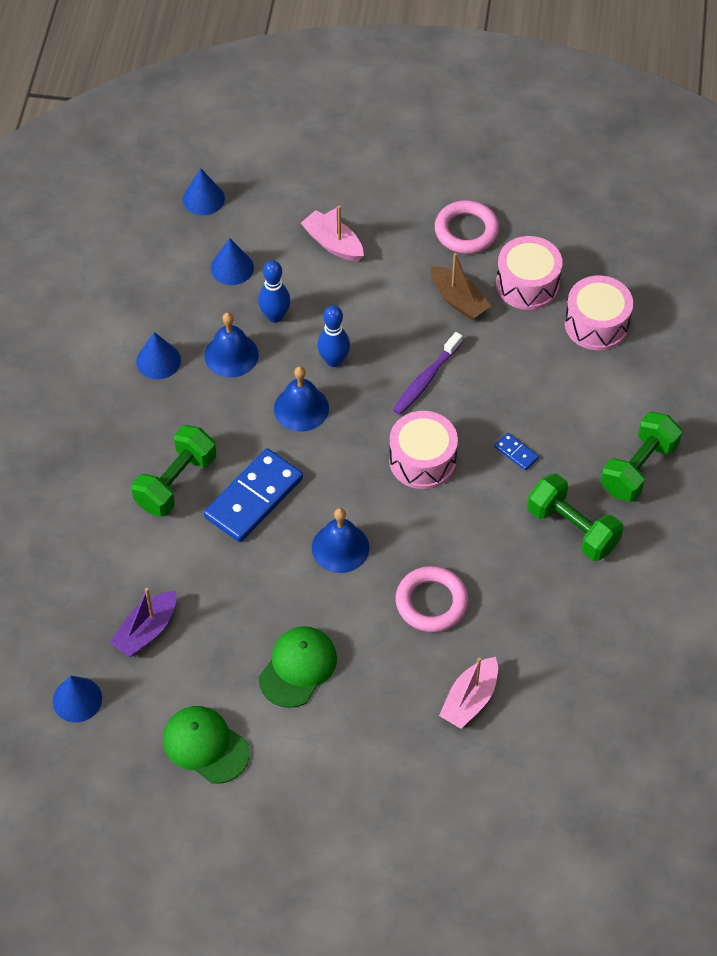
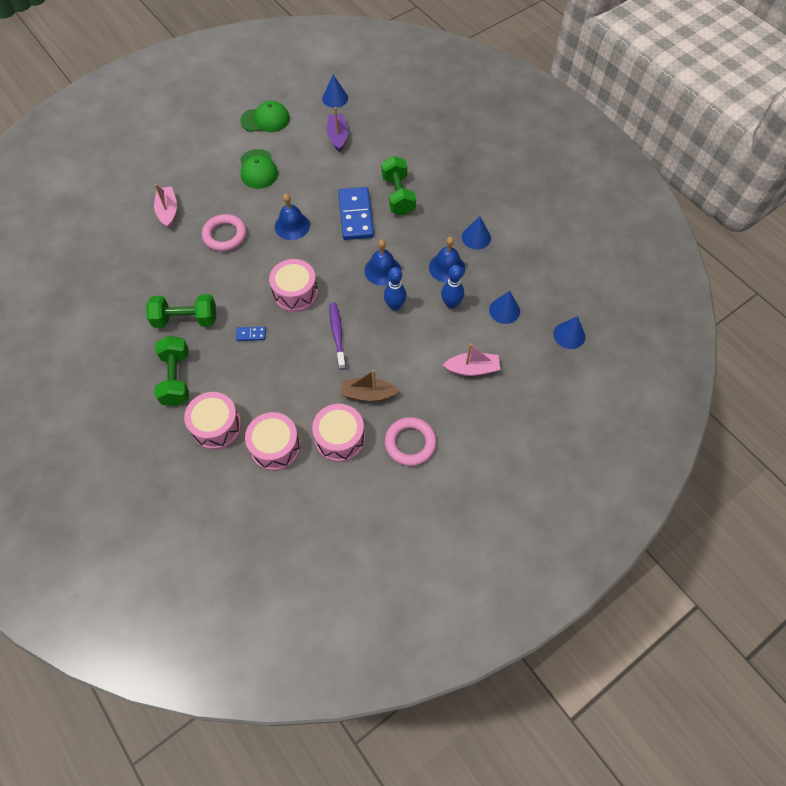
camera: 135 degrees right, 5 degrees up
none -> pink drum [184,392,241,450]

